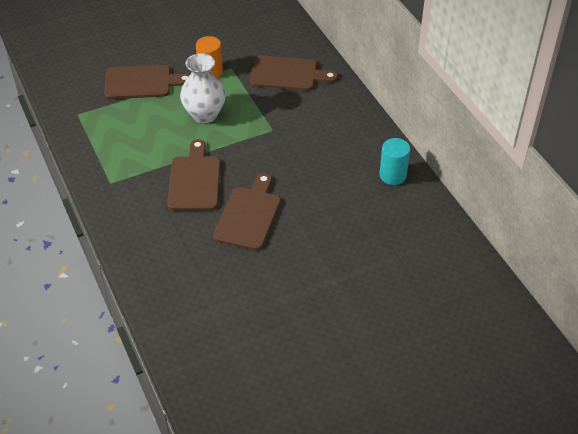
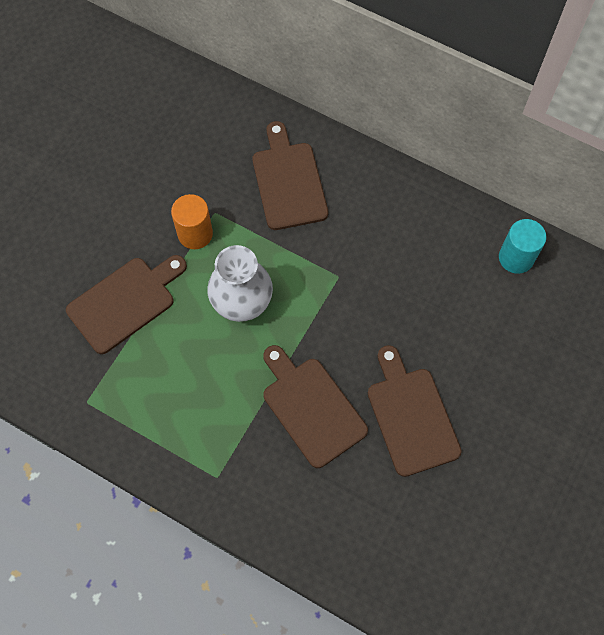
camera: 35 degrees left, 20 degrees up
brown cutting board [250,55,338,91] -> brown cutting board turned 75 degrees counterclockwise [252,121,328,230]

